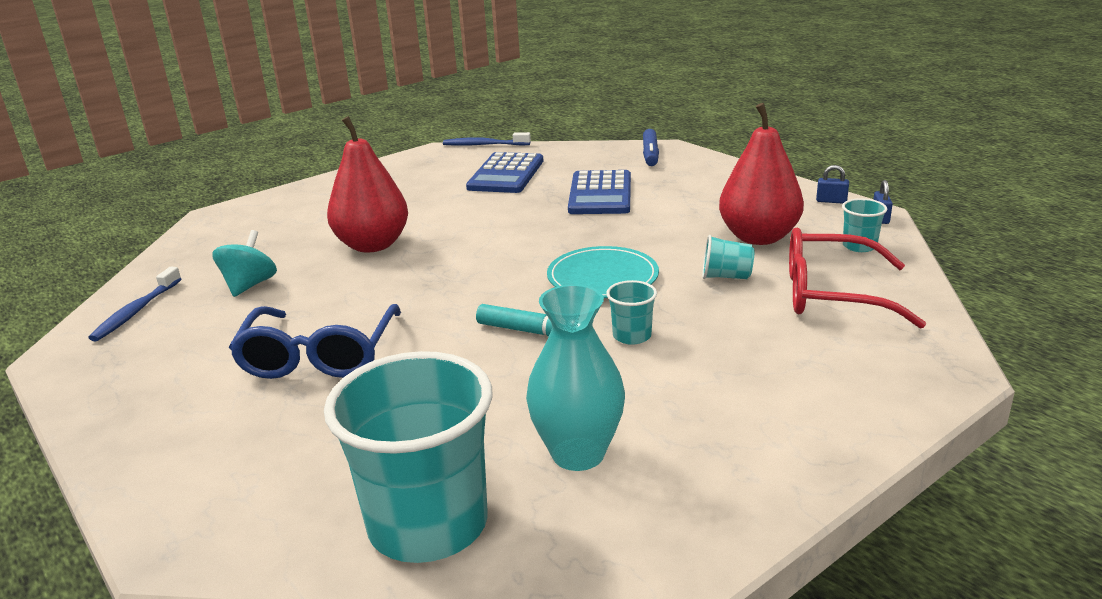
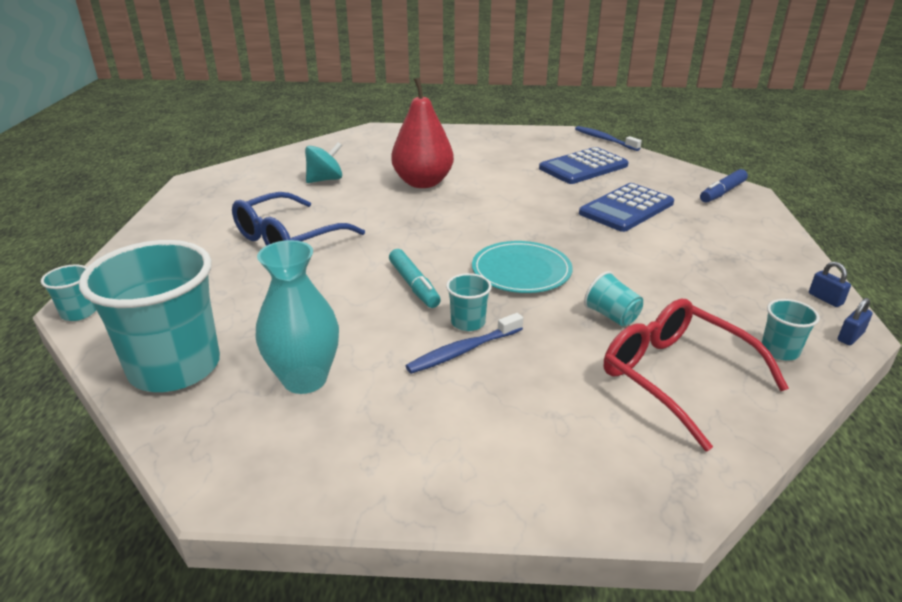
camera: 40 degrees right, 5 degrees up
blue toothbrush [88,267,181,341] -> blue toothbrush moved to [406,313,523,374]
red pear [719,103,804,245] -> none
none -> turquoise cup [41,264,96,321]

